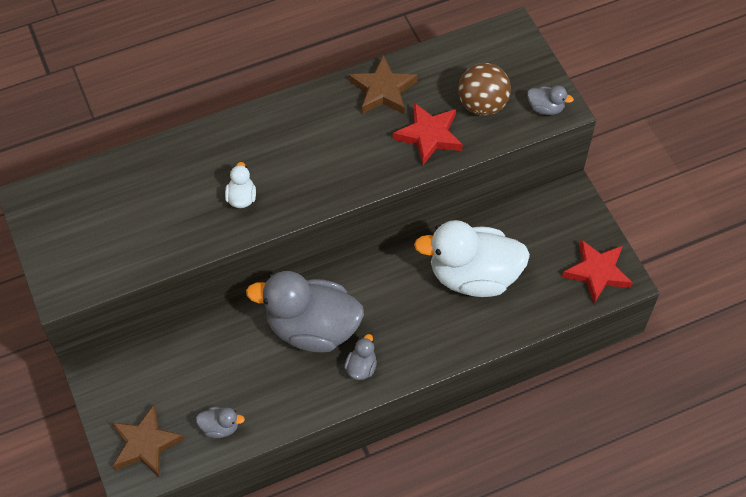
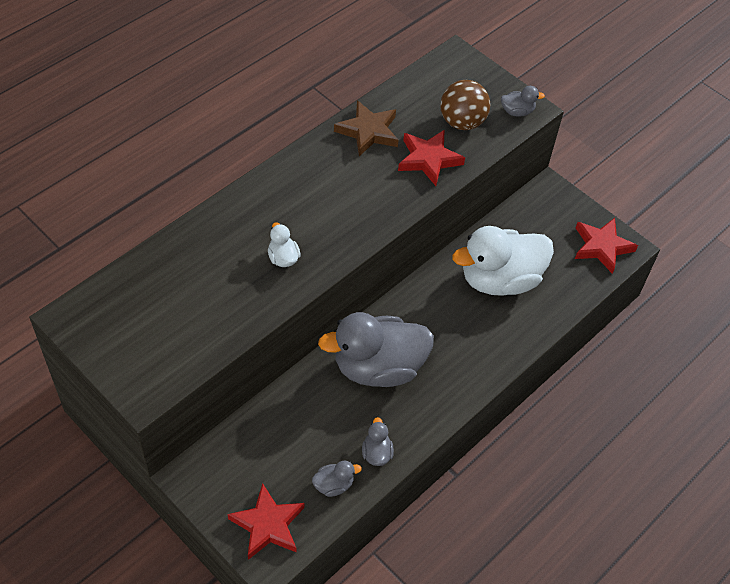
camera: 25 degrees left, 5 degrees down
brown star [111,405,184,477] -> red star [228,483,304,560]
grey duck [344,334,377,380] -> grey duck moved to [362,417,394,466]

